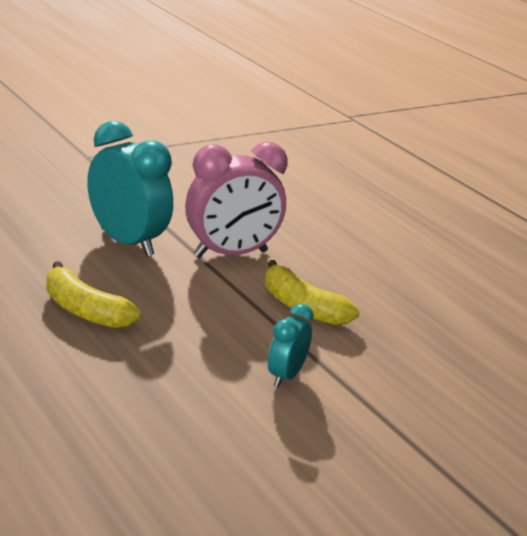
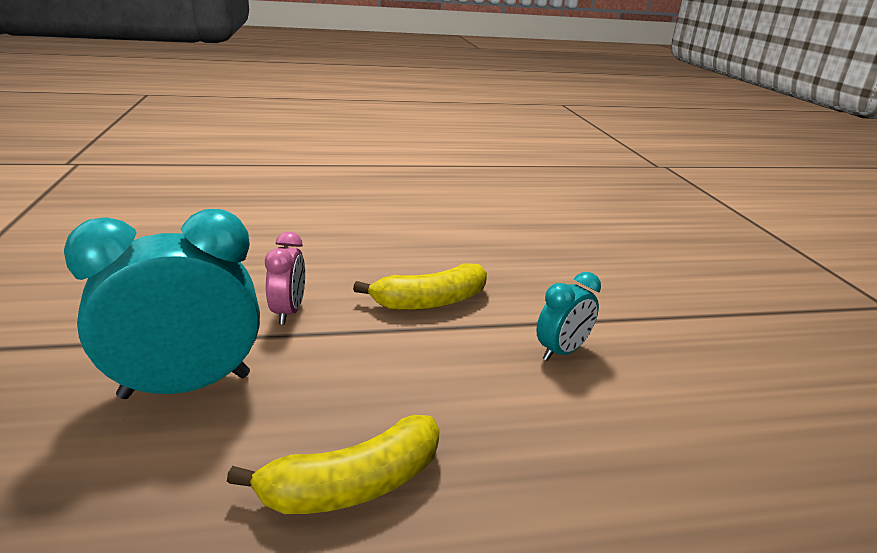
camera: 65 degrees left, 0 degrees up
pink clock [185,142,288,258] -> pink clock [265,232,305,325], size x0.52
turquoise clock [268,304,314,387] -> turquoise clock turned 90 degrees counterclockwise [536,272,601,361]

